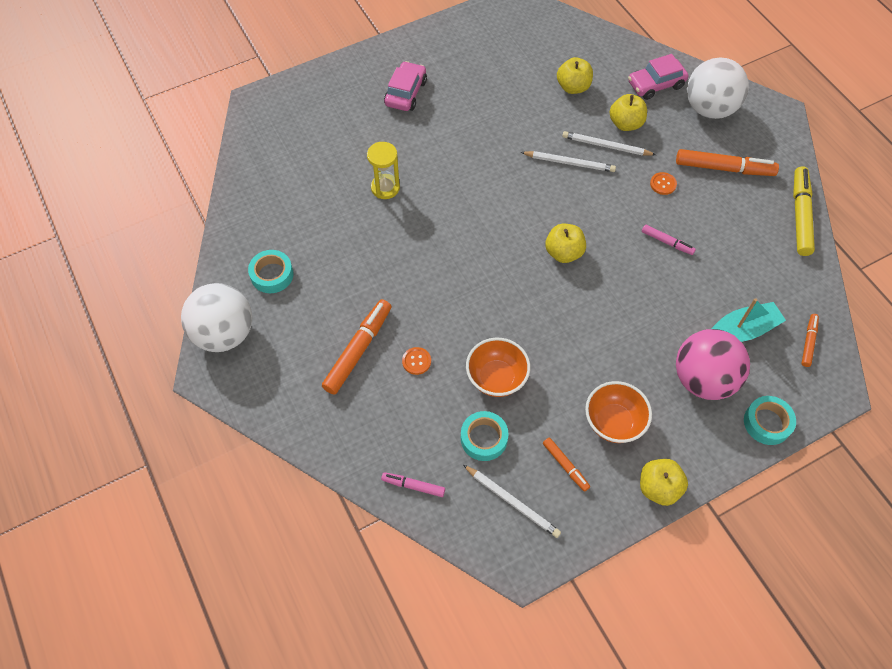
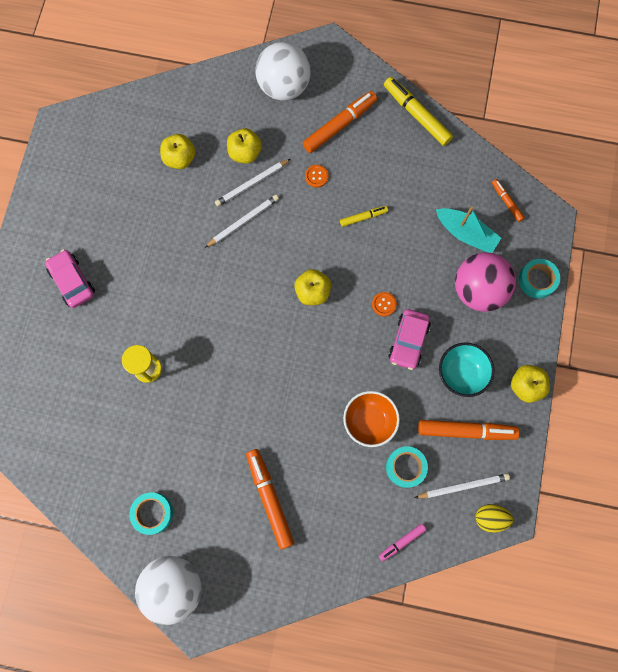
camera: 50 degrees left, 15 degrees up
orange button [402,347,431,375] -> orange button moved to [372,292,397,316]
orange marker [543,438,590,492] -> orange marker [418,420,519,440], size x1.86
orange bowl [585,381,652,443] -> turquoise bowl [439,342,494,397]
pink car [628,54,688,100] -> pink car moved to [388,309,431,370]
pink marker [642,225,696,255] -> yellow marker [340,206,388,227]
turquoise boat [711,298,786,342] -> turquoise boat turned 105 degrees clockwise [436,206,501,253]
none -> yellow egg [475,504,513,533]

